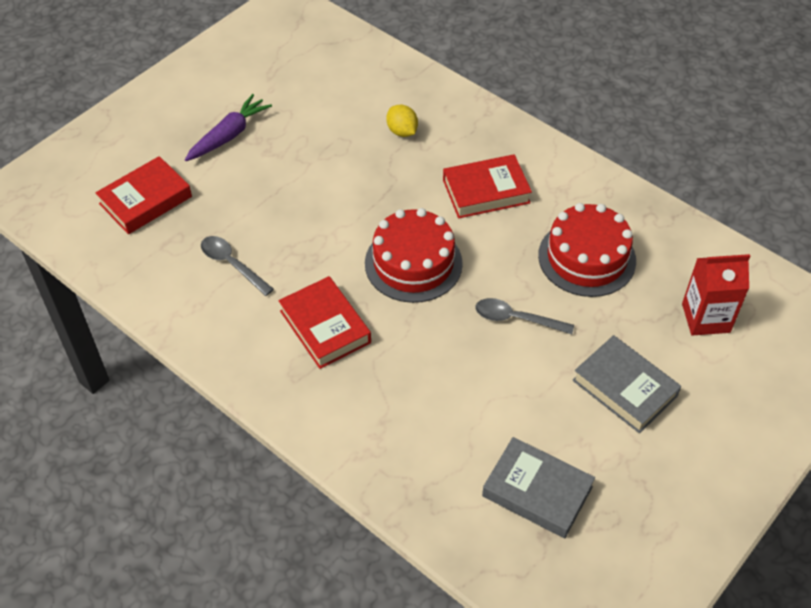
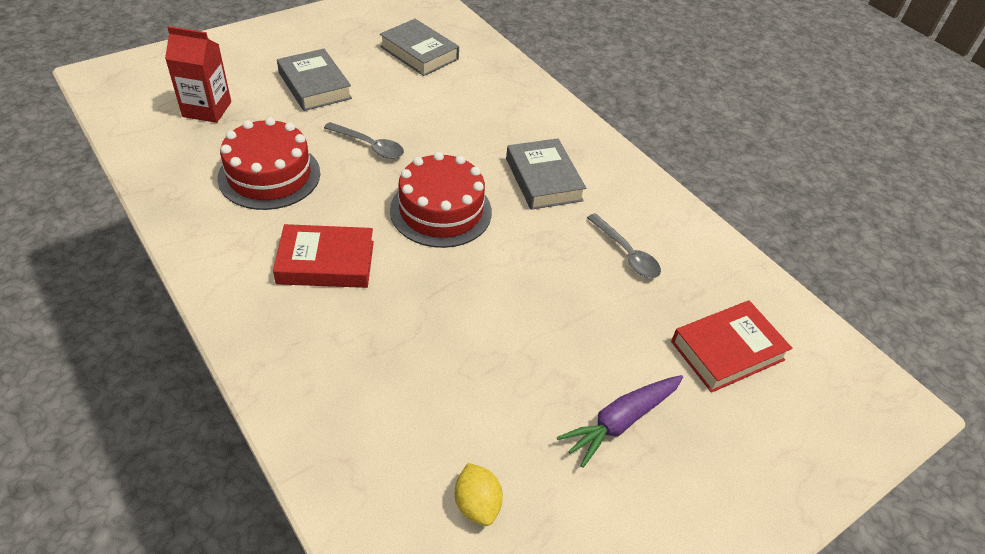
camera: 170 degrees left, 5 degrees down
red book [278,276,371,369] -> grey book [506,138,586,210]
yellow lemon [386,105,418,137] -> yellow lemon moved to [455,463,503,526]

